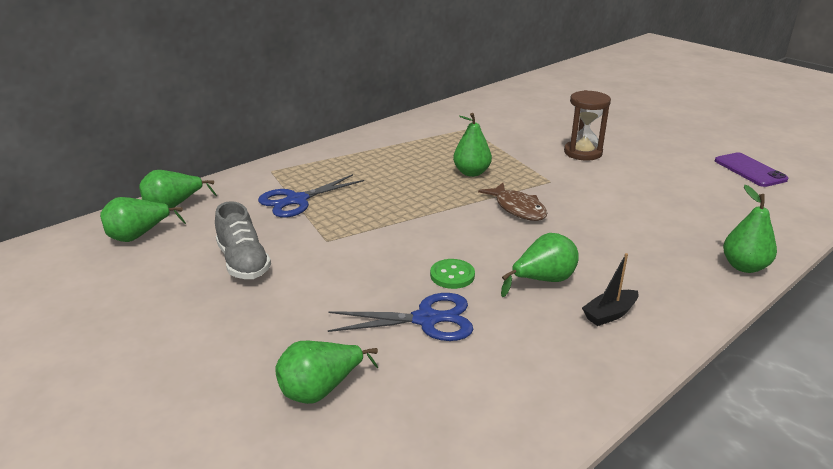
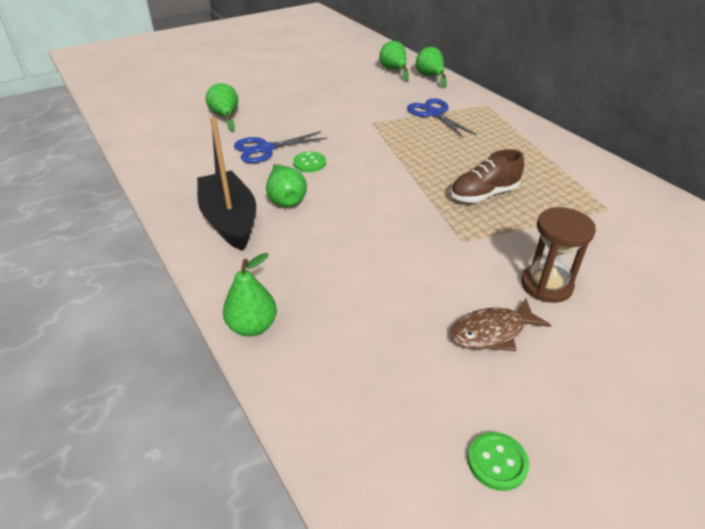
camera: 100 degrees right, 10 degrees up
grey shoe [215,201,271,279] -> none
blue scissors [328,293,473,341] -> blue scissors turned 60 degrees clockwise [234,131,328,163]
green pear [453,113,492,177] -> brown shoe [450,149,524,203]
brown fish [478,183,547,221] -> brown fish moved to [450,299,551,351]
black boat [582,253,639,326] -> black boat [197,117,256,251], size x2.15
purple phone [715,152,788,187] -> green button [468,432,529,491]

